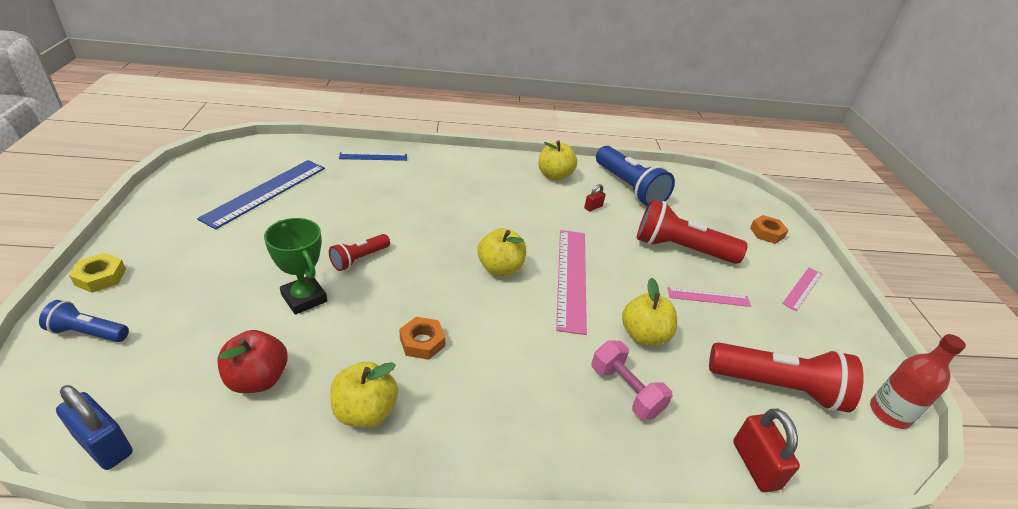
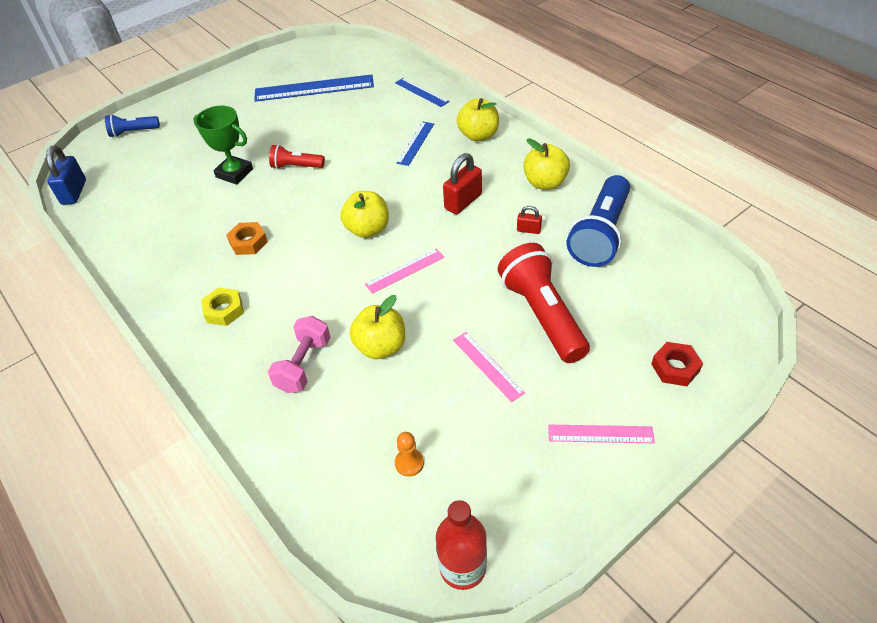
camera: 60 degrees right, 10 degrees up
blue flashlight [39,300,129,342] -> blue flashlight turned 75 degrees counterclockwise [105,114,160,137]
yellow nut [69,253,126,293] -> yellow nut moved to [201,287,244,326]
red apple [218,330,288,393] -> none
green trophy [264,218,327,315] -> green trophy turned 75 degrees counterclockwise [193,106,253,184]
yellow apple [330,362,398,428] -> yellow apple moved to [457,98,499,142]
pink ruler [556,230,587,335] -> pink ruler [365,248,445,294], size x0.54
red flashlight [709,342,864,413] -> orange pawn [395,432,424,477]
red padlock [733,409,800,492] -> red padlock moved to [443,153,482,214]
orange nut [750,215,789,244] -> red nut [651,342,703,386]
none -> blue ruler [397,122,434,166]

